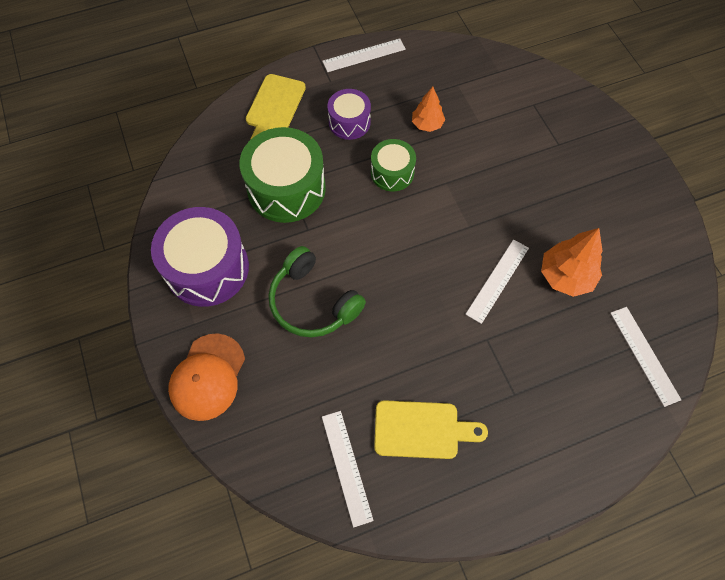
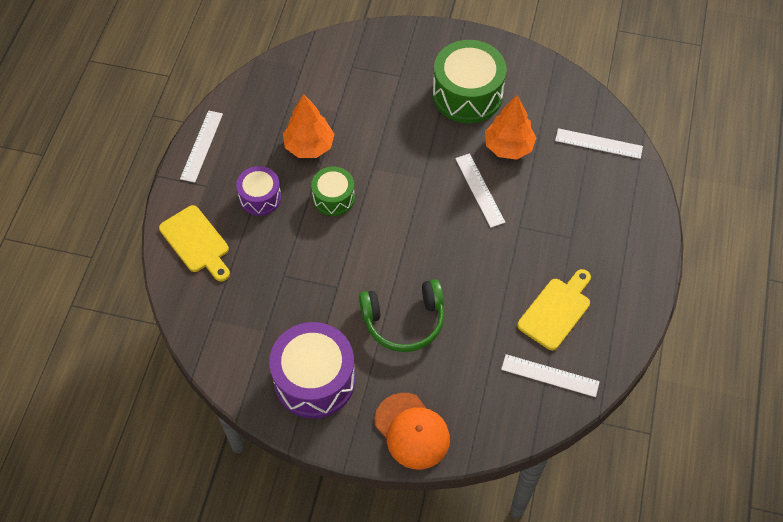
camera: 55 degrees left, 5 degrees down
green drum [240,127,326,223] -> green drum moved to [433,40,507,123]
orange tree [412,87,445,132] -> orange tree [283,94,334,158], size x1.59

